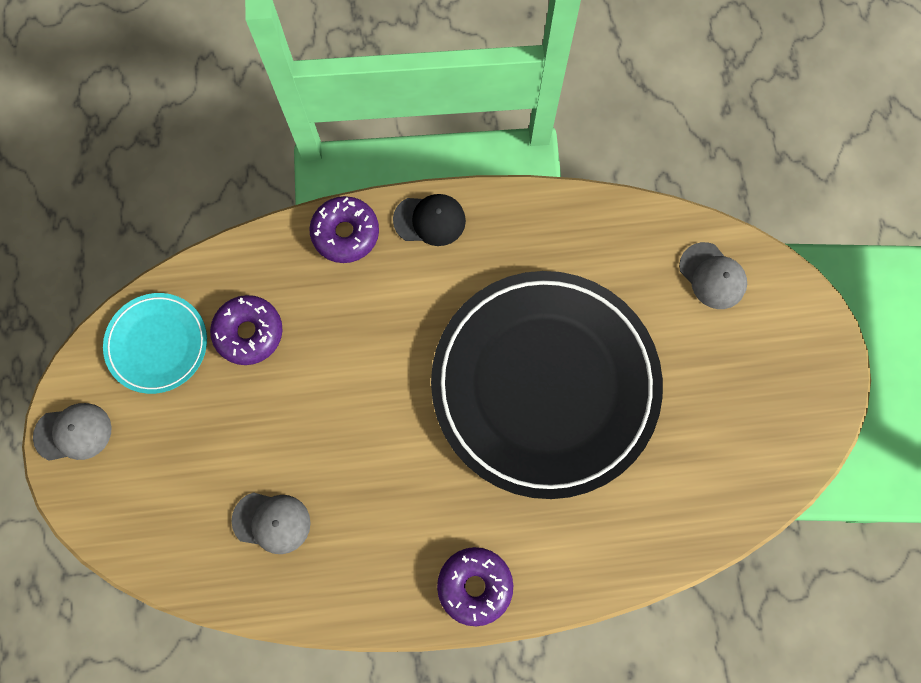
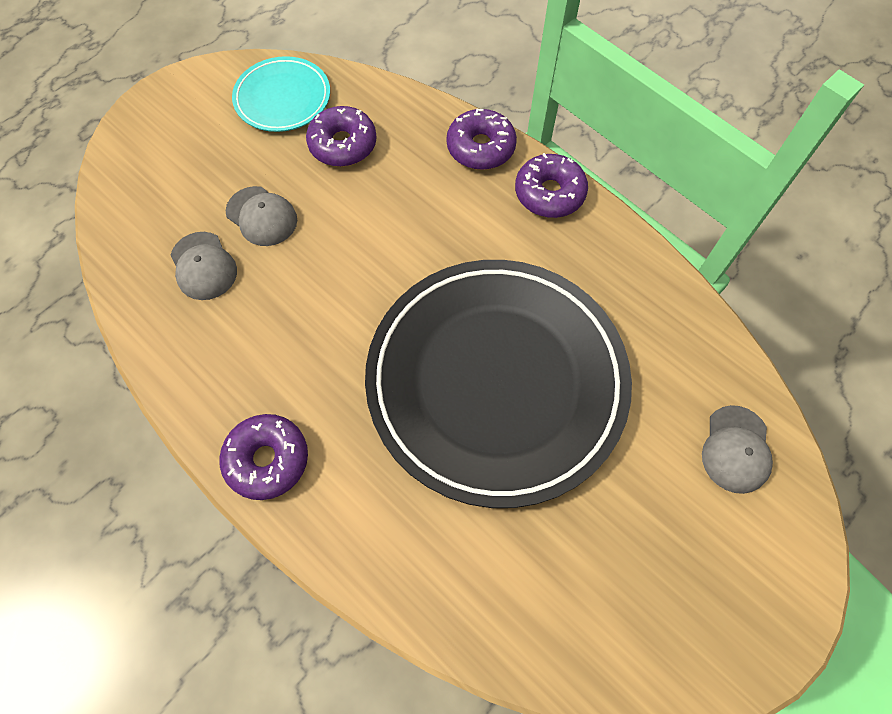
camera: 50 degrees right, 10 degrees down
grey cap [33,403,112,461] -> grey cap moved to [226,186,297,246]
black cap [393,194,466,246] -> purple donut [515,153,588,218]

